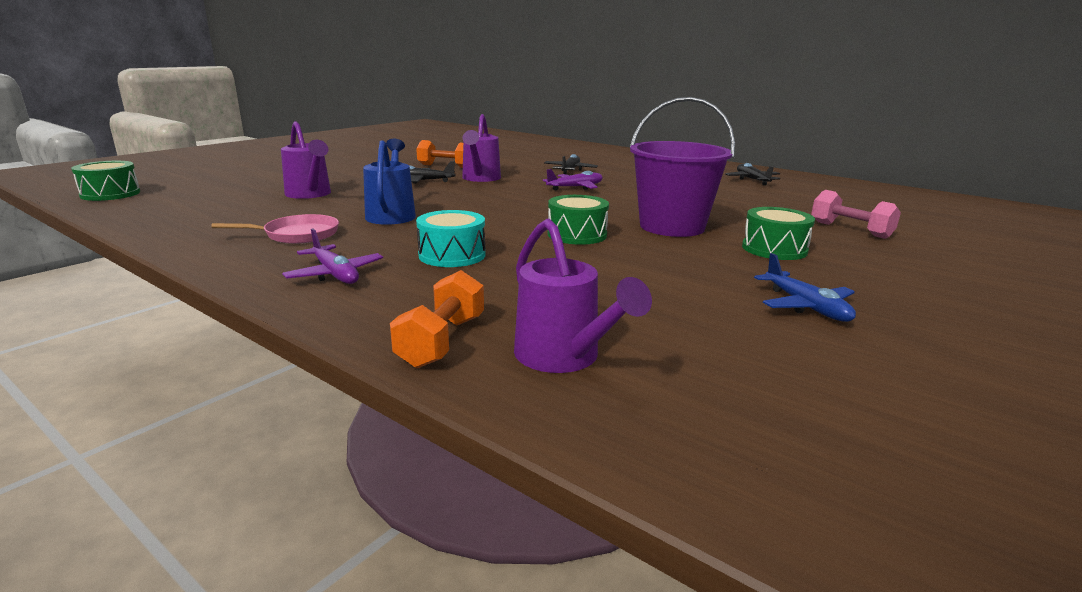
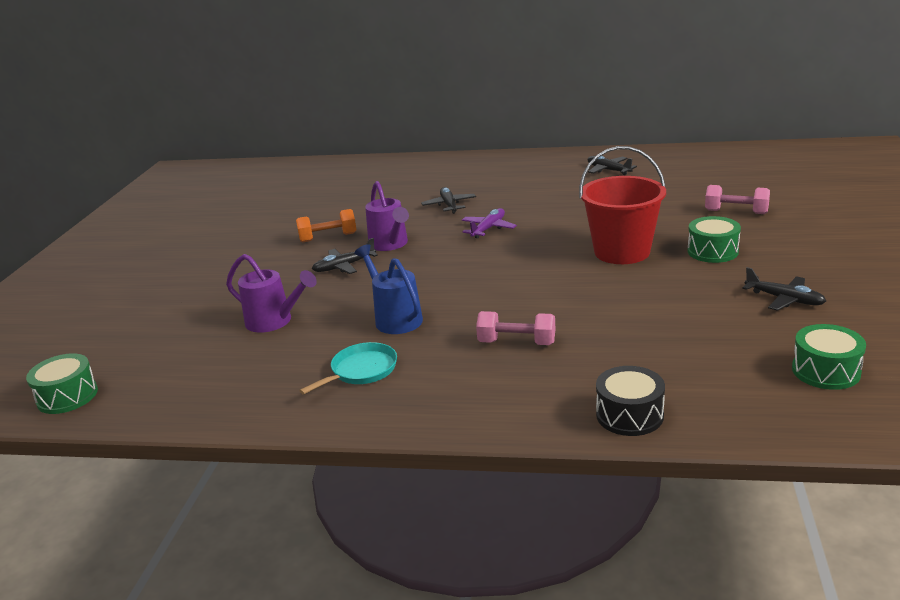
camera: 25 degrees left, 5 degrees up
pink pan [211,214,339,244] -> turquoise pan [299,342,397,394]
purple plane [282,228,383,284] -> none
orange dumbbell [390,270,484,368] -> black drum [596,366,665,436]
turquoise drum [416,210,485,267] -> pink dumbbell [476,311,555,345]
purple watering can [514,219,652,373] -> none
green drum [548,195,609,245] -> green drum moved to [792,324,866,390]
purple bucket [630,97,735,237] -> red bucket [579,146,666,264]
blue plane [754,253,856,322] -> black plane [742,267,826,311]

